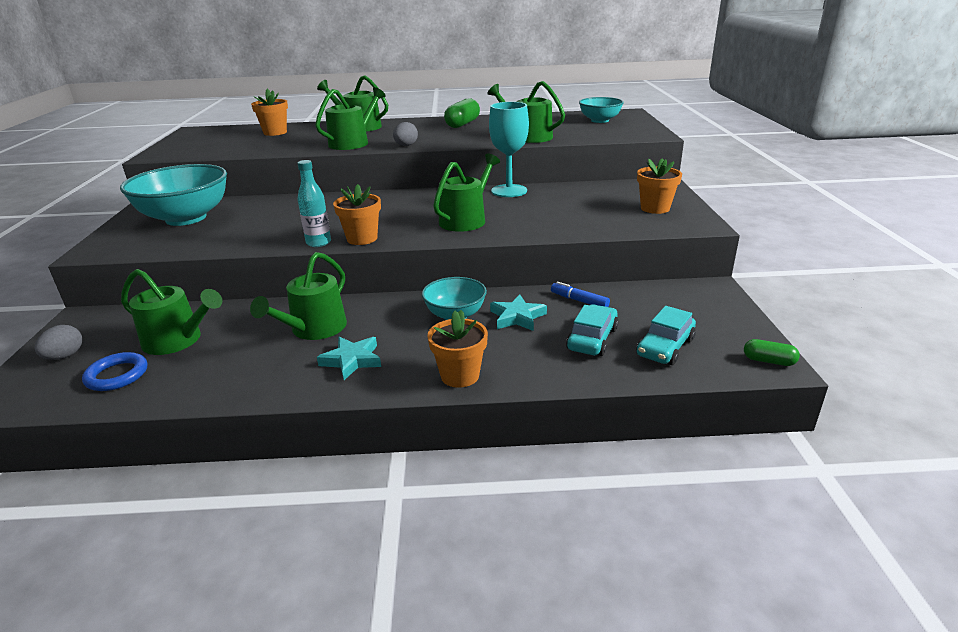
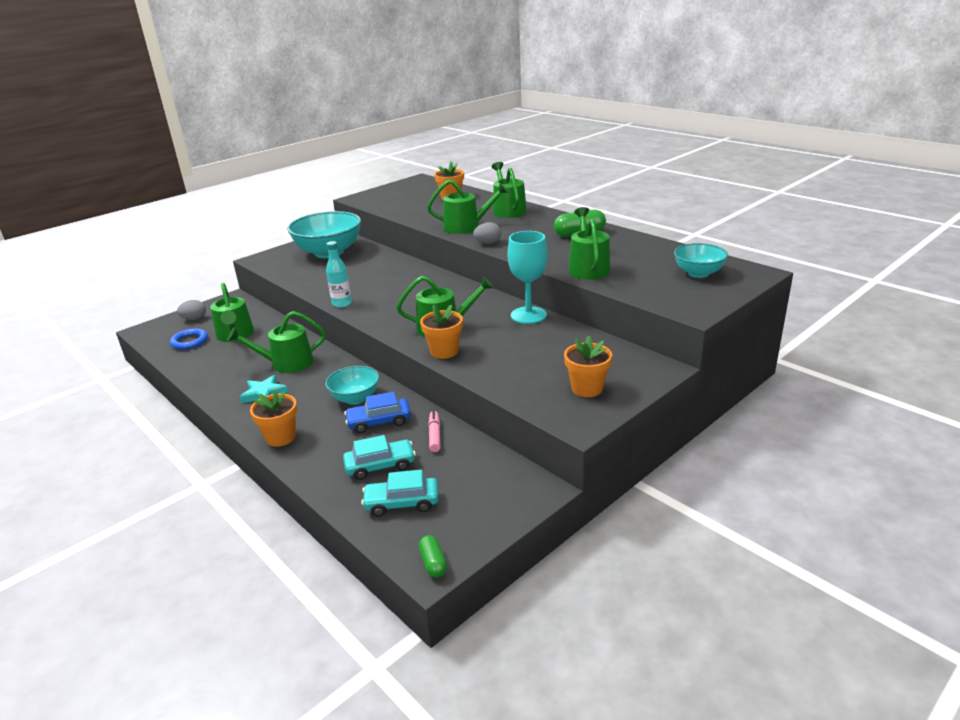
camera: 50 degrees right, 0 degrees up
orange flower pot [333,184,381,245] -> orange flower pot moved to [420,304,463,359]
turquoise star [490,295,547,331] -> blue car [344,392,411,433]
blue marker [551,282,610,307] -> pink marker [428,411,441,452]

